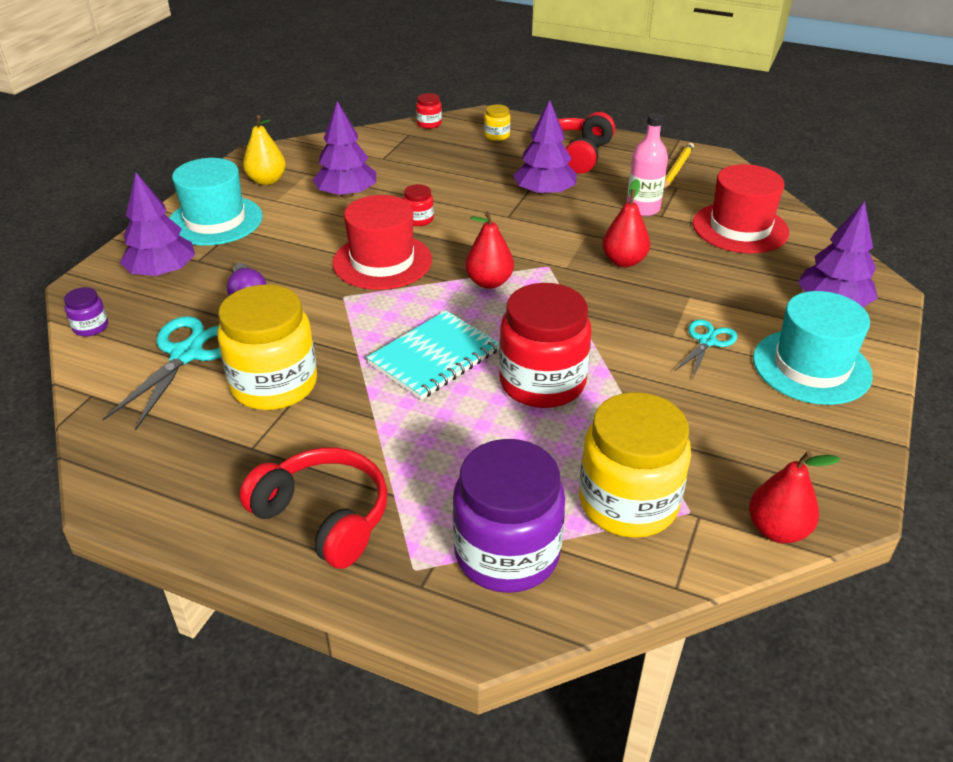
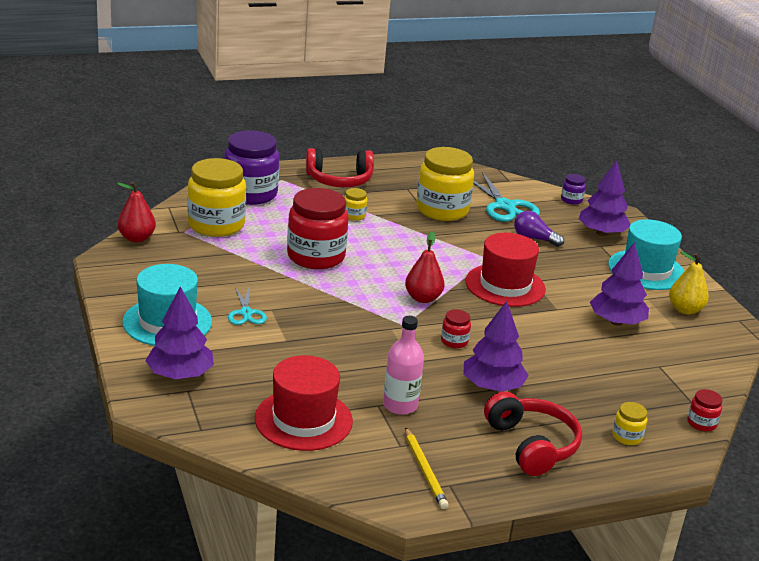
camera: 135 degrees right, 10 degrees down
turquoise notebook [366,310,499,400] -> none
red jar [403,184,434,226] -> red jar moved to [441,309,471,348]
red pear [602,179,650,267] -> none
none -> yellow jar [344,188,367,221]

